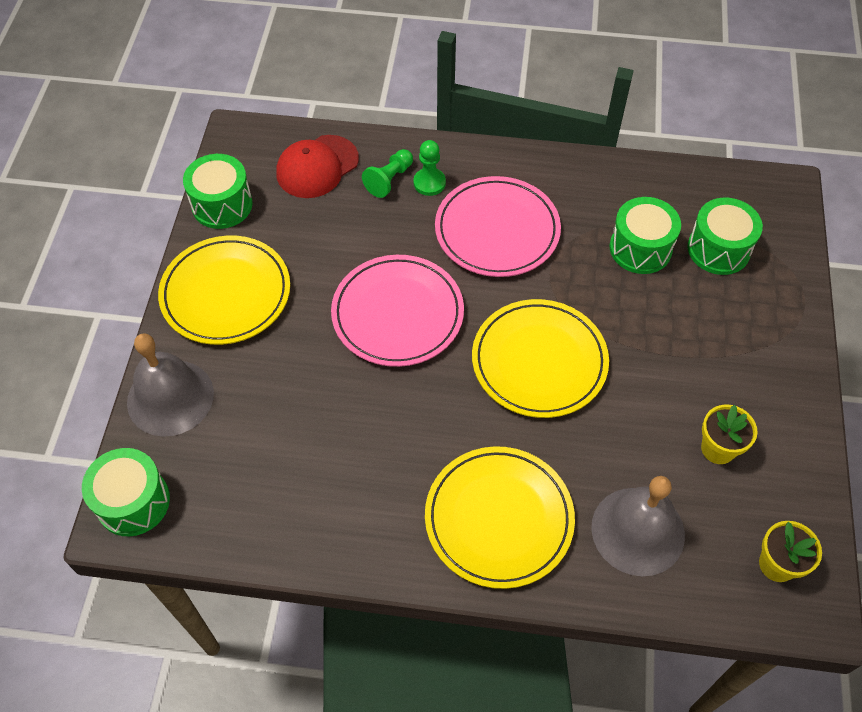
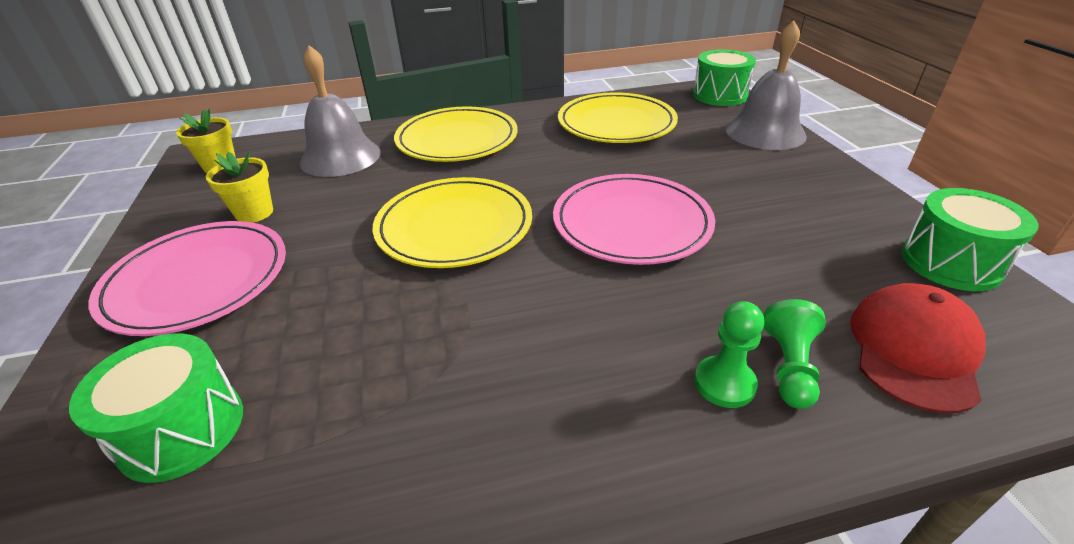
camera: 160 degrees right, 20 degrees down
yellow plate [158,236,290,345] -> yellow plate moved to [558,92,678,143]
pink plate [435,176,561,277] -> pink plate moved to [89,221,286,336]
green drum [610,197,681,274] -> none

